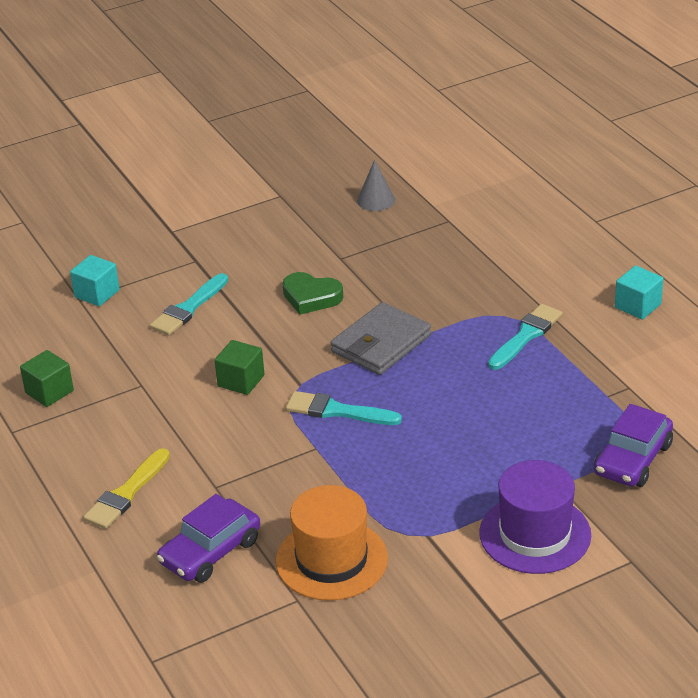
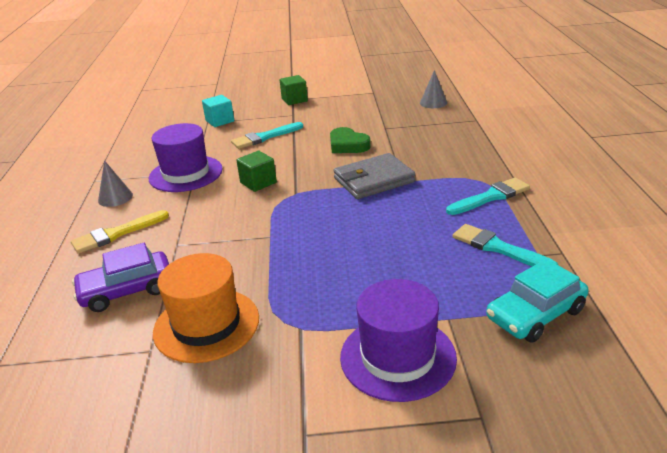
camera: 25 degrees right, 5 degrees down
green cube [20,350,74,407] -> green cube moved to [280,75,308,105]
turquoise brush [286,391,402,425] -> turquoise brush moved to [453,224,558,266]
purple car [594,404,673,487] -> turquoise car [486,259,589,343]
turquoise cube [615,266,663,320] -> none
none -> grey cone [98,160,133,207]
none -> purple hat [149,123,223,192]

